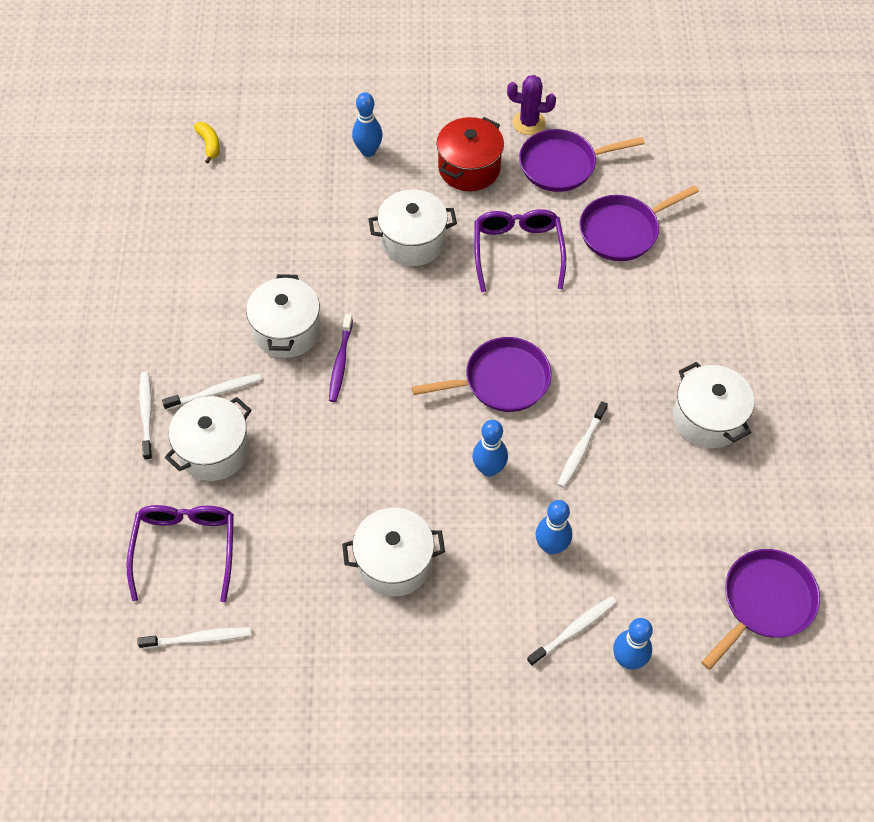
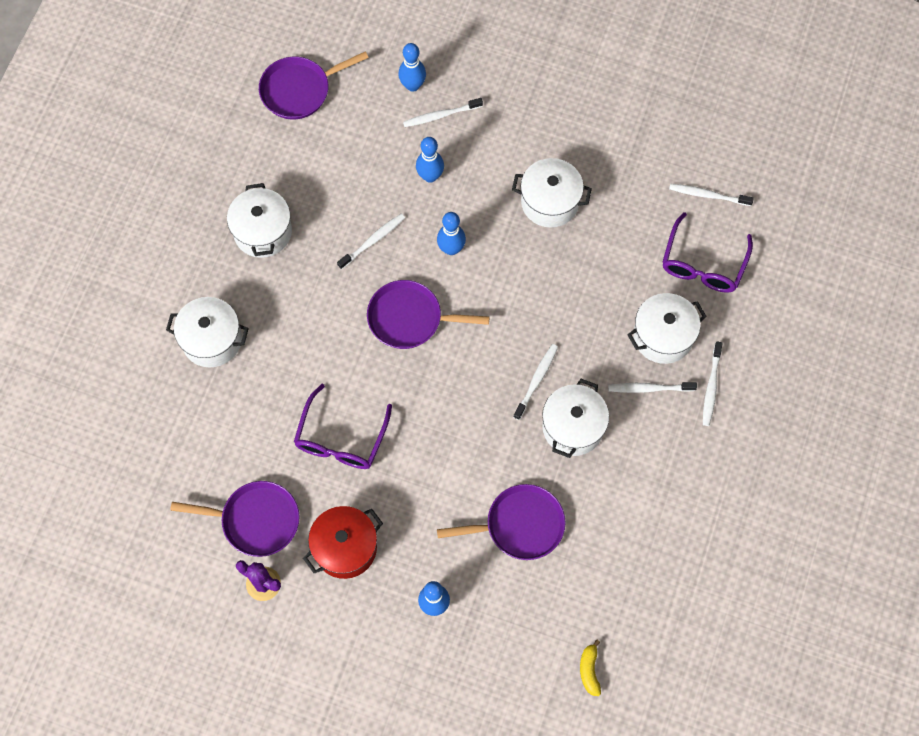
camera: 160 degrees left, 10 degrees up
purple toothbrush [329,314,353,402] -> white toothbrush [513,344,558,420]
white pot [368,189,457,266] -> white pot moved to [166,297,249,367]
purple pan [579,185,699,261] -> purple pan moved to [437,484,566,560]

